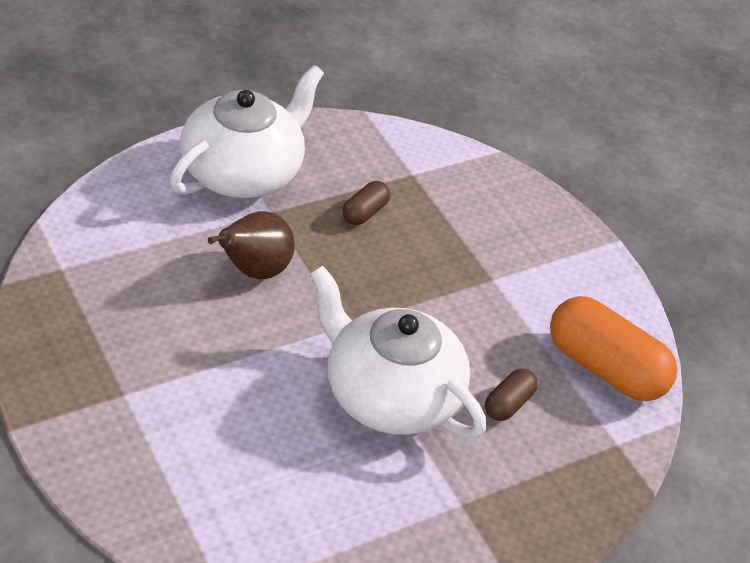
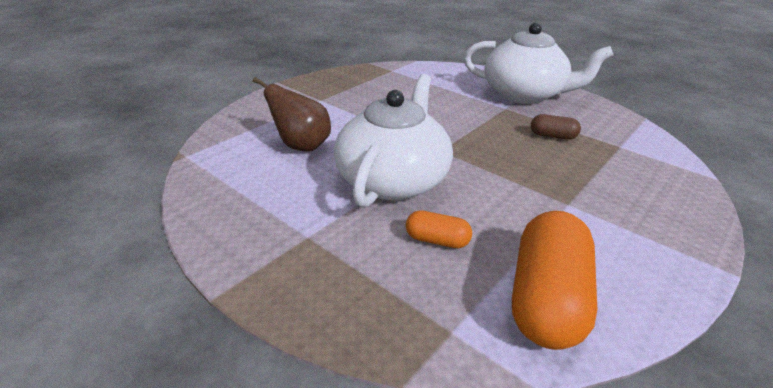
camera: 75 degrees right, 10 degrees down
brown pear [208,211,295,279] -> brown pear moved to [253,77,331,152]
brown capsule [485,369,537,421] -> orange capsule [406,210,472,248]

